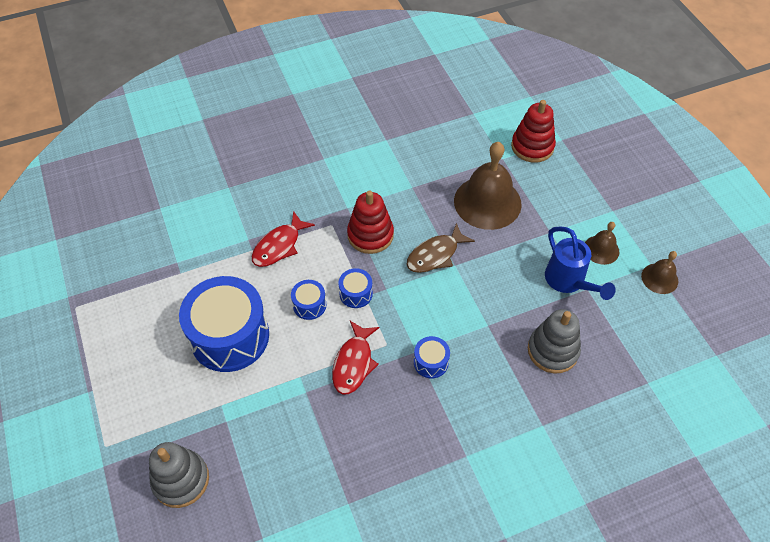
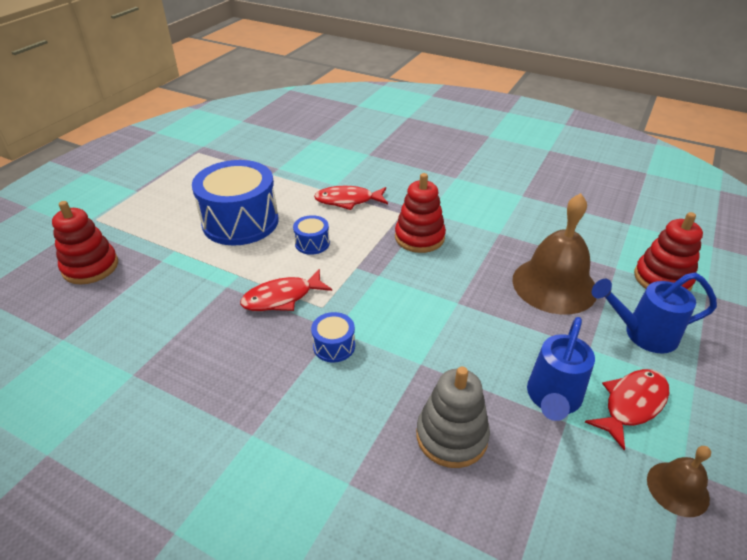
camera: 50 degrees right, 15 degrees down
grey stacking toy [149,442,209,508] -> red stacking toy [52,201,118,285]
blue drum [339,268,373,308] -> none
brown fish [407,223,475,273] -> none
brown bell [585,222,619,265] -> red fish [585,369,670,450]
none -> blue watering can [592,272,717,354]

